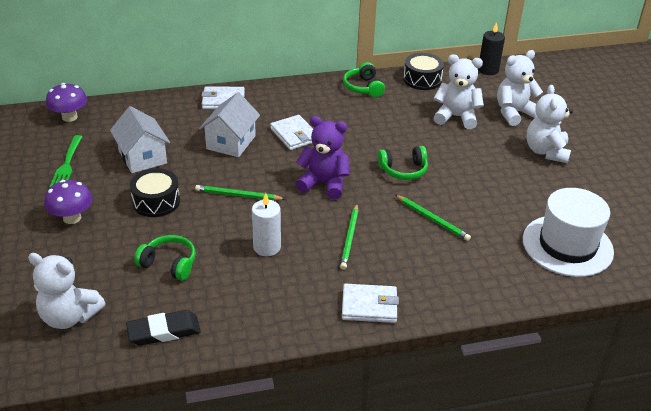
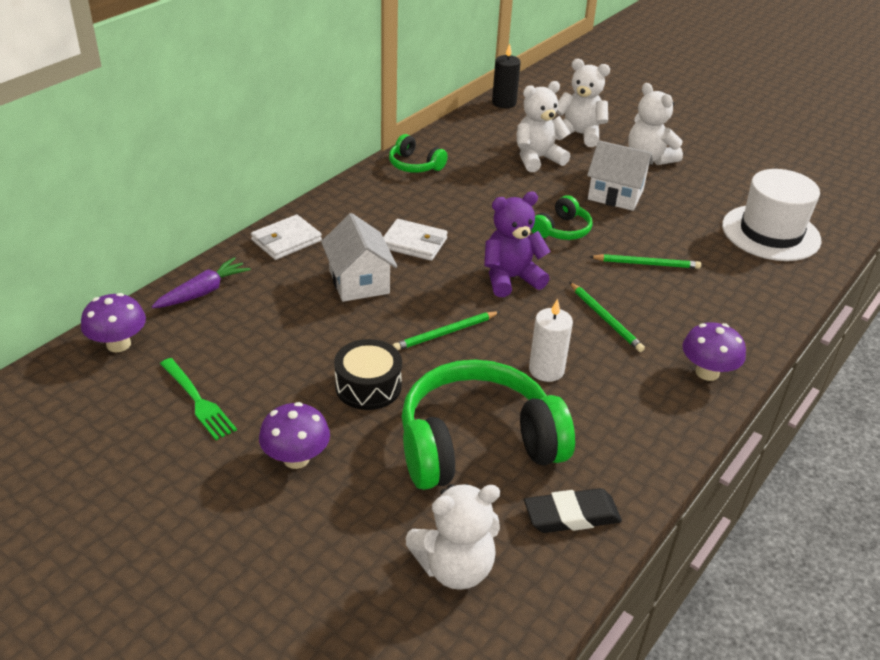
camera: 40 degrees left, 0 degrees up
white house [110,106,170,173] -> white house moved to [587,140,653,211]
black eraser [126,310,201,346] -> black eraser turned 45 degrees clockwise [524,488,622,533]
green headphones [134,235,196,281] -> green headphones [401,360,575,490], size x2.10
white wallet [342,284,399,323] -> purple mushroom [682,322,746,381]
black drum [403,53,444,90] -> none
white teddy bear [497,50,543,126] -> white teddy bear turned 90 degrees clockwise [556,59,610,147]
none -> purple carrot [152,257,251,308]

